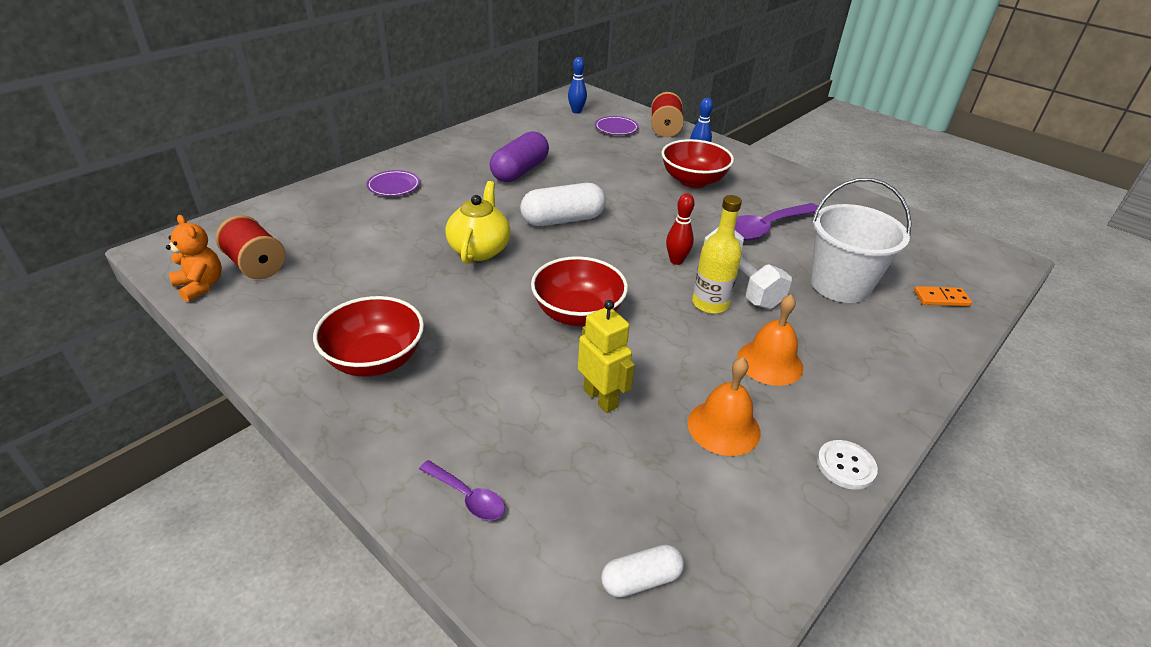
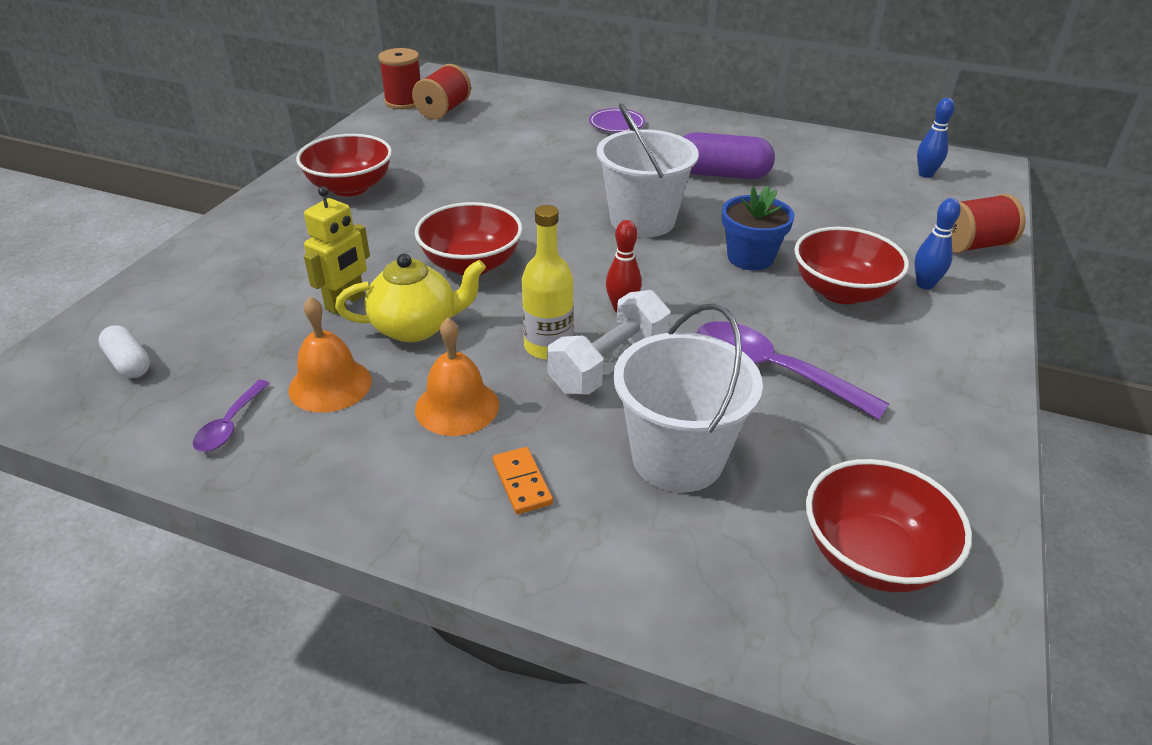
camera: 70 degrees right, 0 degrees up
orange teddy bear [166,215,222,302] -> red spool [378,48,421,109]
purple spoon [419,460,505,520] -> purple spoon moved to [193,380,270,452]
yellow teapot [446,181,511,264] -> yellow teapot moved to [335,254,486,342]
white capsule [520,183,606,226] -> white bucket [597,103,699,238]
purple plate [595,116,639,135] -> none
white button [817,440,878,490] -> none
orange domino [914,286,972,306] -> orange domino moved to [493,447,553,514]
none -> blue flower pot [722,186,794,270]
none -> red bowl [806,459,972,592]

